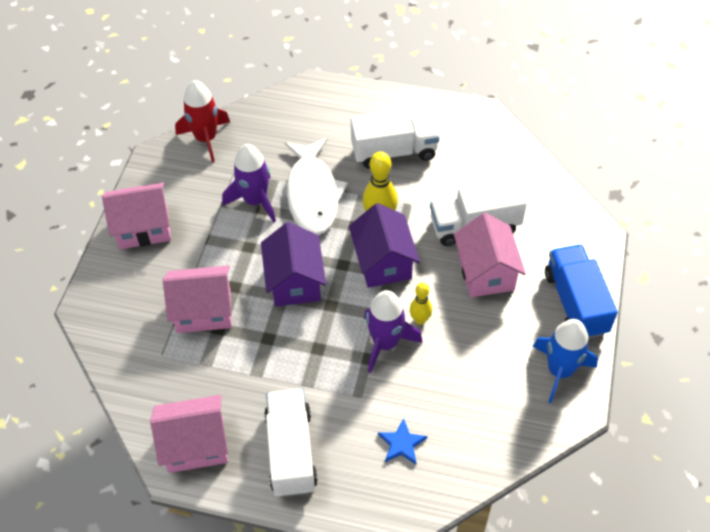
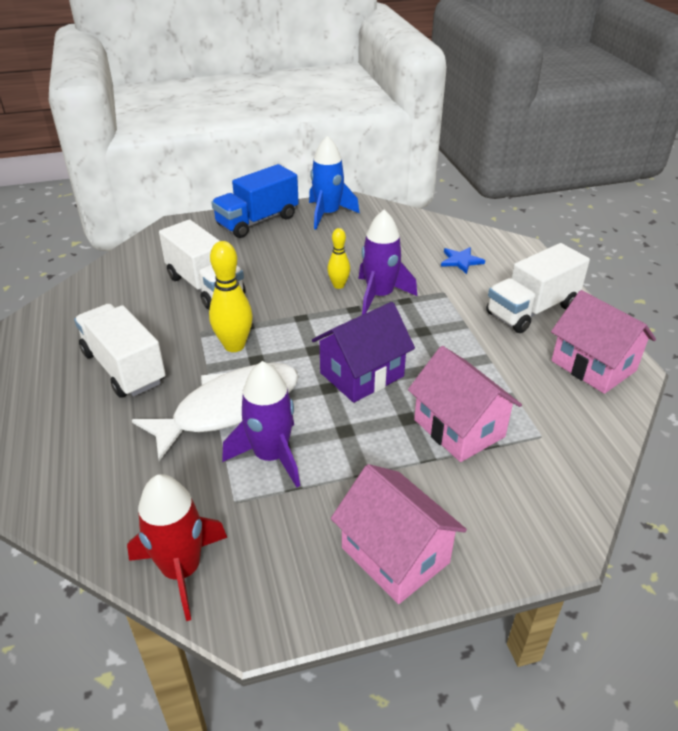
camera: 120 degrees left, 15 degrees down
purple house [349,203,420,288] -> none
pink house [454,213,526,297] -> none

